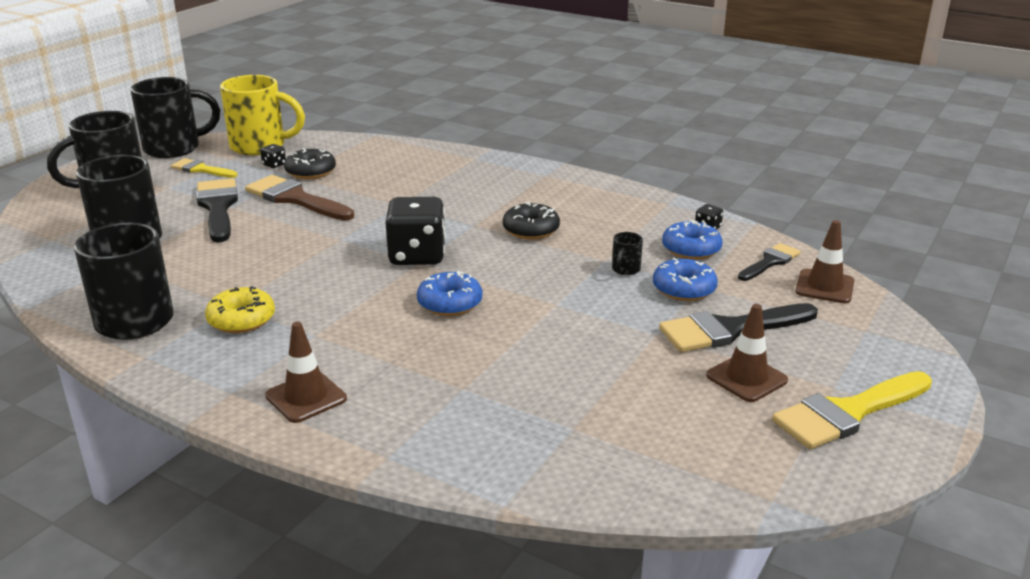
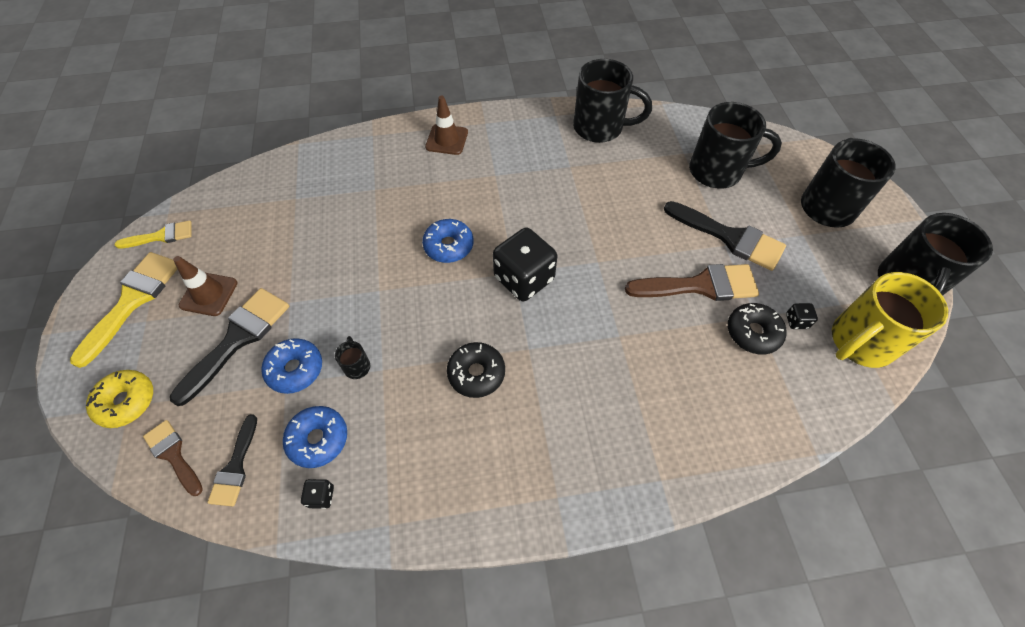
camera: 140 degrees right, 30 degrees up
yellow brush [171,158,237,178] -> yellow brush moved to [115,220,192,249]
yellow donut [205,286,275,333] -> yellow donut moved to [86,370,153,428]
brown traffic cone [795,220,855,303] -> brown brush [143,420,203,496]

